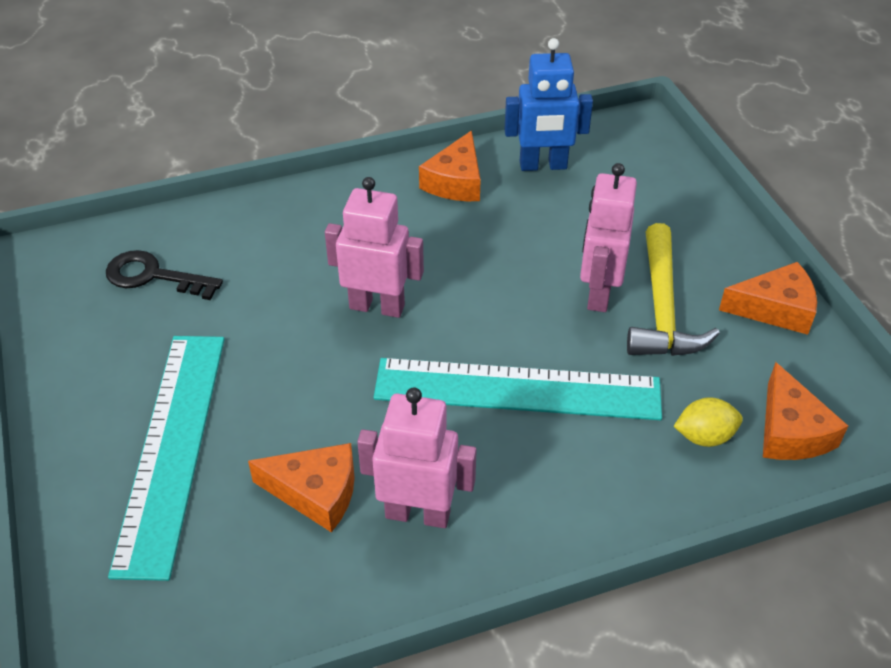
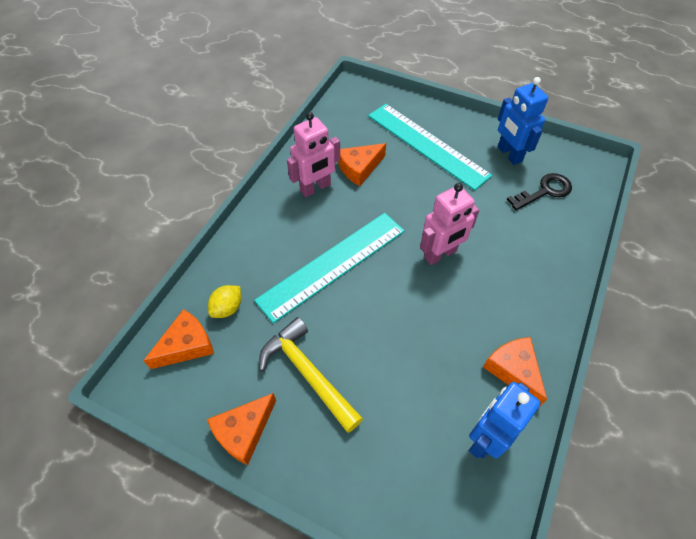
camera: 135 degrees right, 10 degrees up
pink robot [580,163,637,312] -> none
orange cheese [763,362,848,460] -> orange cheese turned 105 degrees clockwise [143,309,214,369]
none -> blue robot [498,77,548,165]

